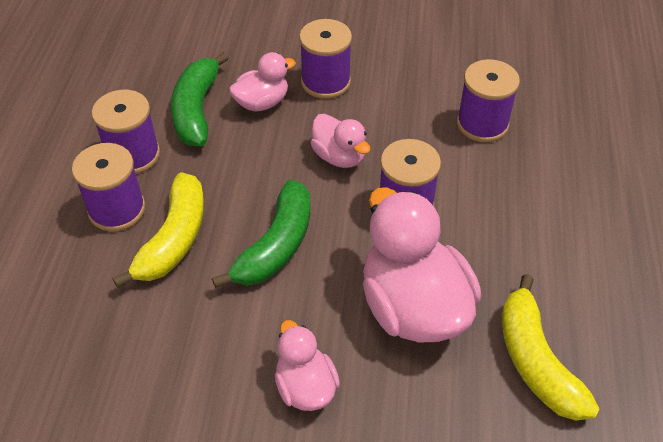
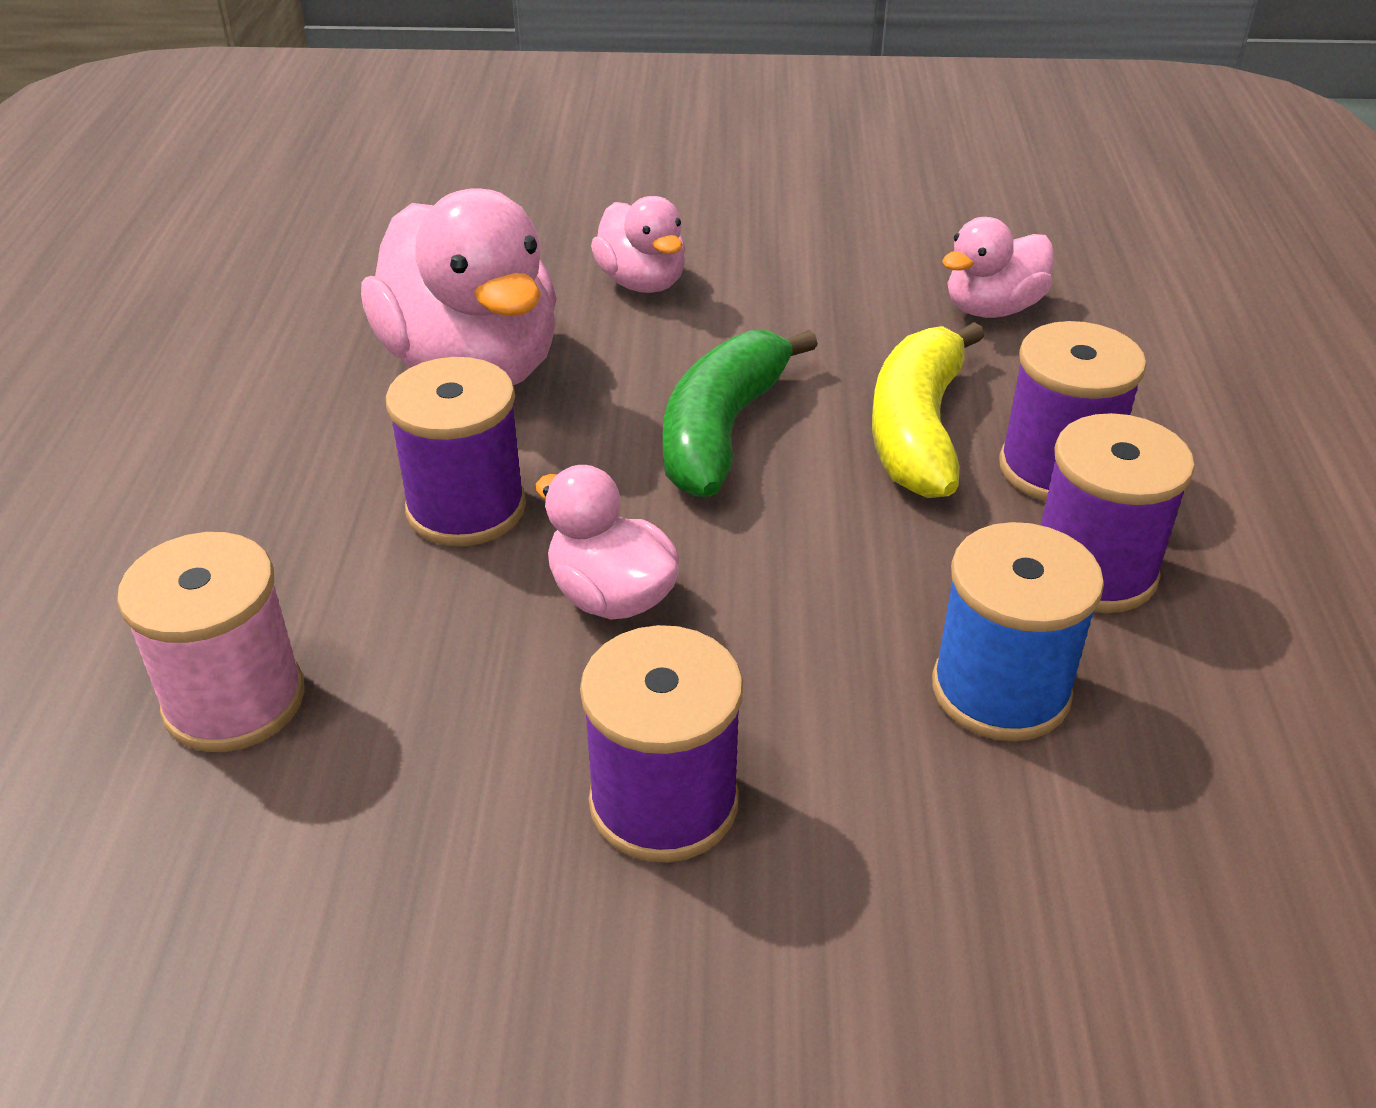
camera: 175 degrees right, 10 degrees down
green banana [171,52,229,146] -> blue spool [932,522,1104,741]
pink duck [229,52,296,112] -> pink duck moved to [942,217,1053,318]
purple spool [457,59,520,142] -> pink spool [117,532,305,752]
yellow banana [502,274,600,421] -> none

